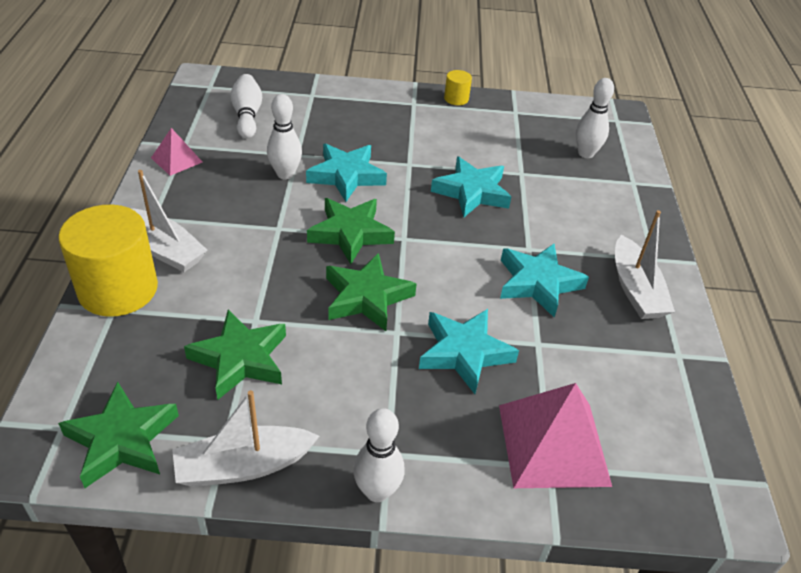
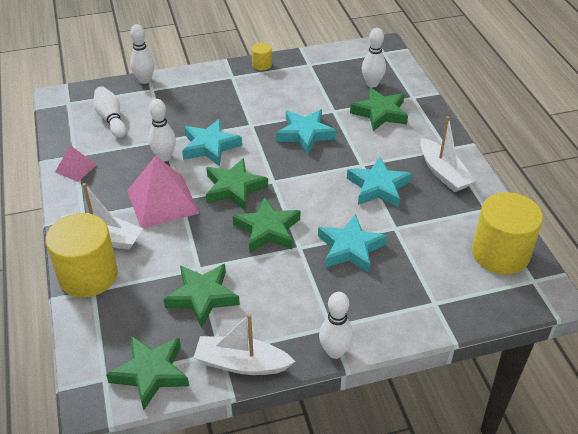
camera: 15 degrees left, 0 degrees up
white boat [172,390,320,487] -> white boat turned 45 degrees clockwise [193,314,295,375]
pink pyramid [499,383,612,488] -> pink pyramid moved to [127,156,199,229]
none -> white bowling pin [130,24,155,84]
none -> green star [350,87,408,131]
none -> yellow cylinder [472,192,543,275]

